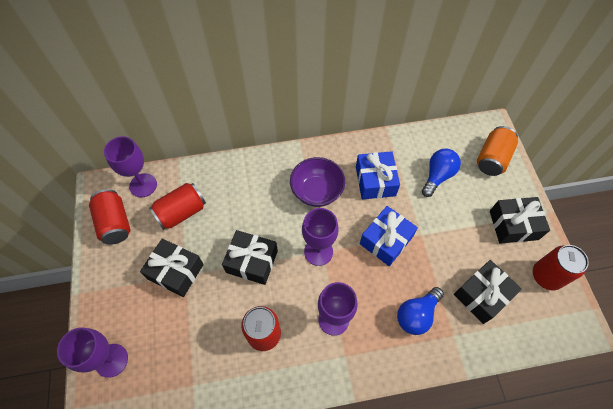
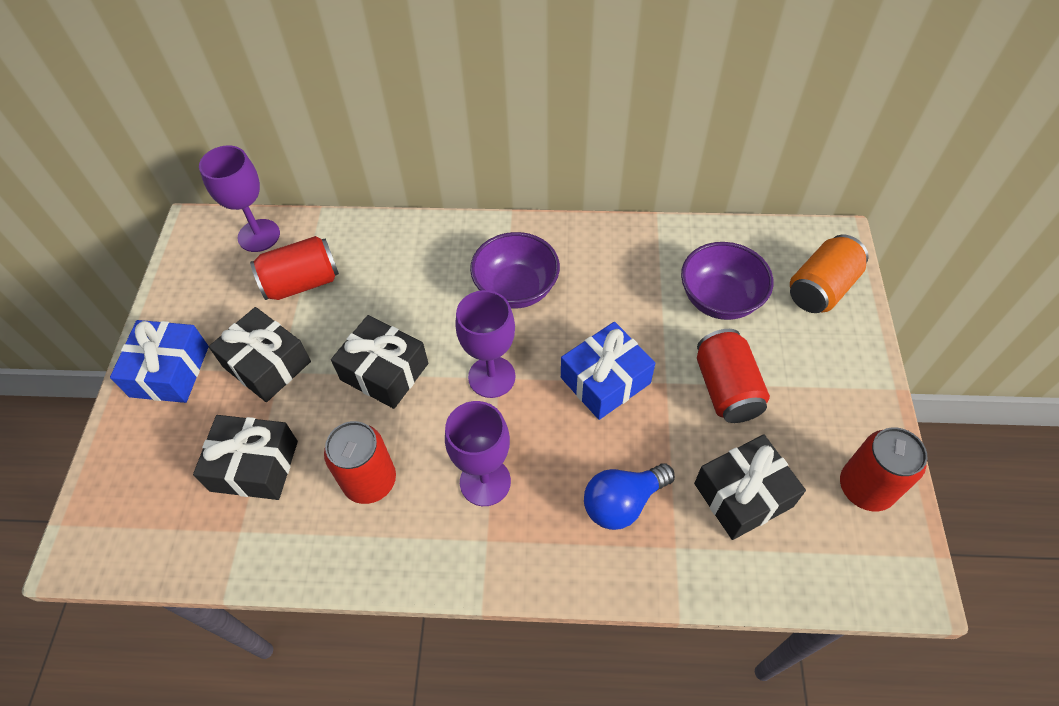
camera: 15 degrees right, 5 degrees down
purple goblet [57,328,128,378] -> none
red can [89,189,131,245] -> red can moved to [697,329,770,423]
blue gift [356,151,400,200] -> blue gift moved to [110,320,209,403]
blue light bulb [422,148,461,197] -> purple bowl [681,242,773,320]
black gift [490,197,550,244] -> black gift moved to [193,415,298,500]

